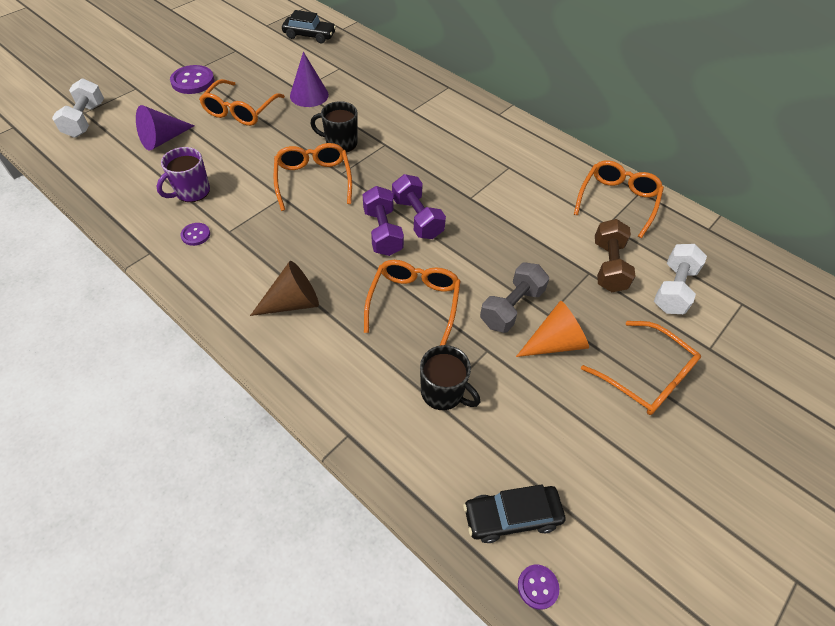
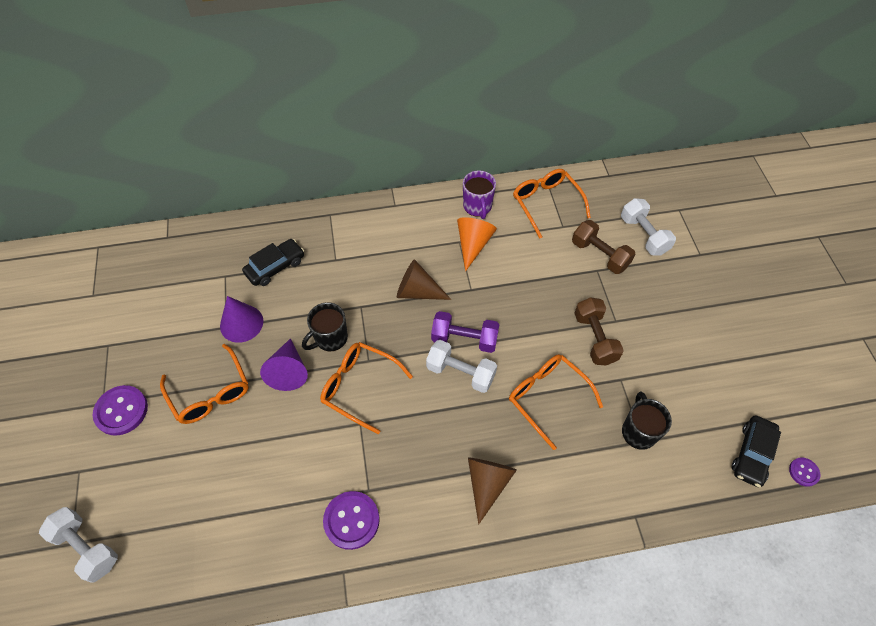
camera: 50 degrees left, 5 degrees up
purple cone [136,105,194,151] -> purple cone moved to [260,338,308,391]
purple mug [156,147,210,202] -> purple mug moved to [463,170,496,219]
purple button [180,223,210,246] -> purple button [323,491,380,550], size x1.87
black car [282,10,336,43] -> black car moved to [242,239,304,286]
purple dumbbell [362,186,404,256] -> white dumbbell [426,340,497,393]
black mug [420,345,480,410] -> black mug turned 75 degrees counterclockwise [622,392,672,450]
grey dumbbell [480,262,549,333] -> brown dumbbell [574,297,624,365]
orange cone [516,301,589,357] -> orange cone moved to [457,217,497,271]
orange glasses [581,321,701,415] -> none
none -> brown cone [397,259,451,300]

